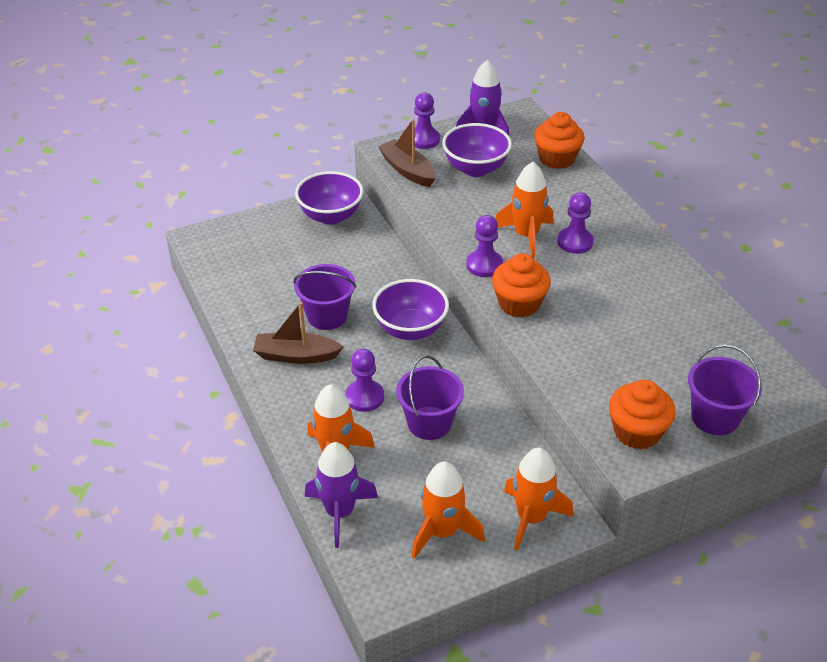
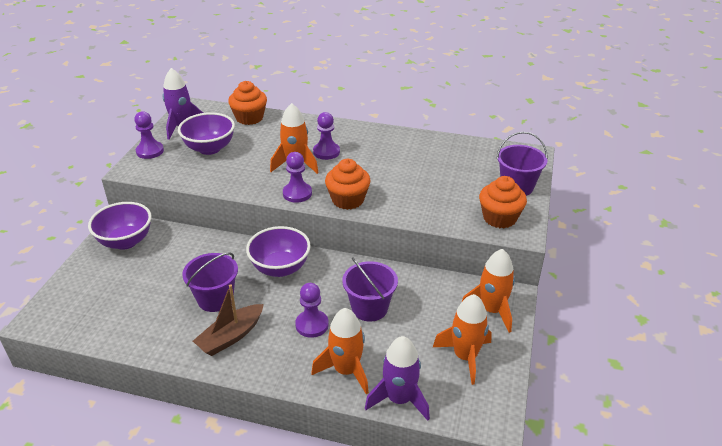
camera: 50 degrees left, 5 degrees down
brown boat [378,119,436,187] -> none

